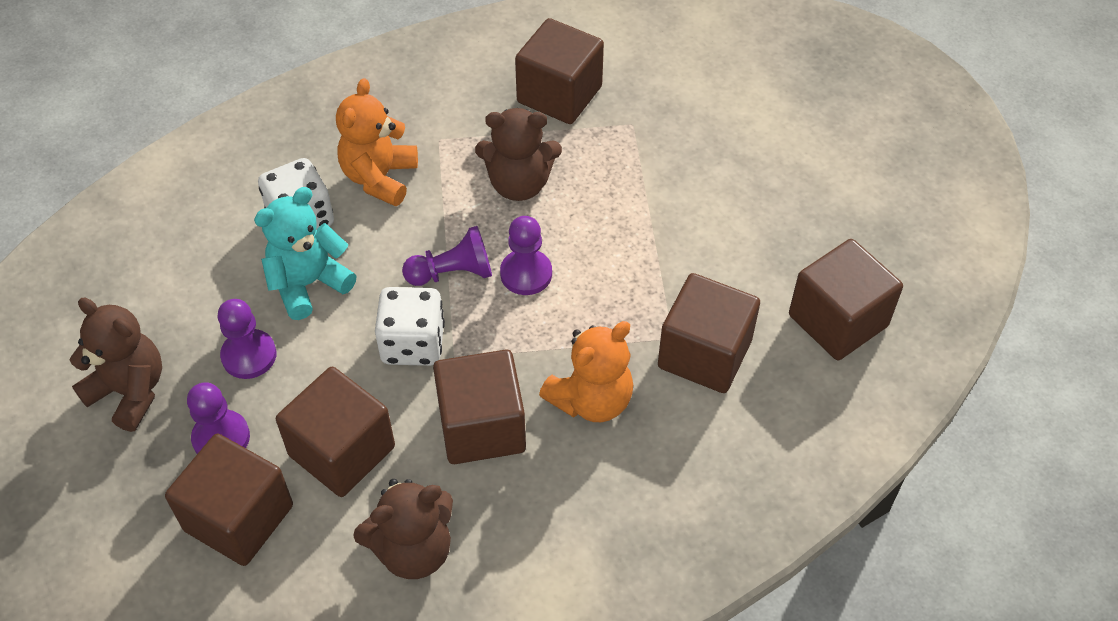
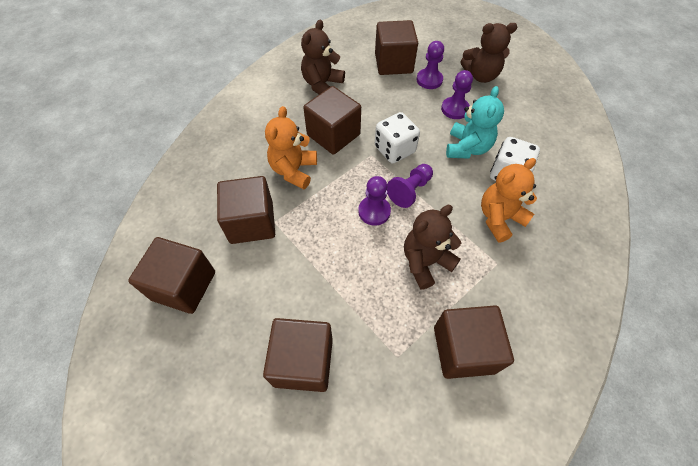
camera: 145 degrees right, 5 degrees up
brown cube [276,367,395,497] -> brown cube moved to [263,318,333,392]
orange teddy bear [336,78,418,206] -> orange teddy bear turned 105 degrees counterclockwise [481,158,537,243]

